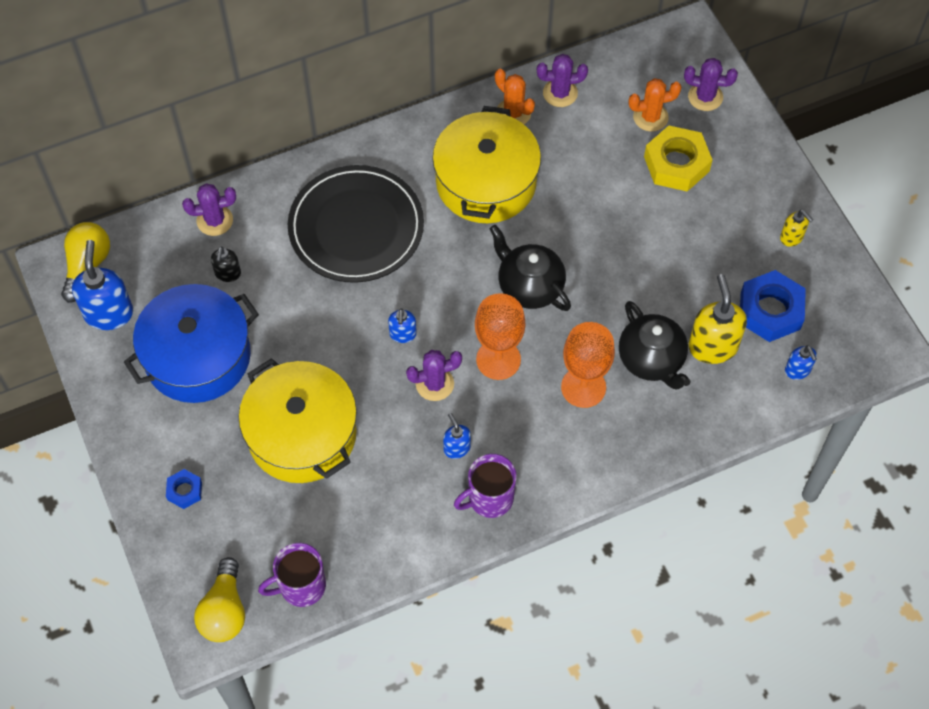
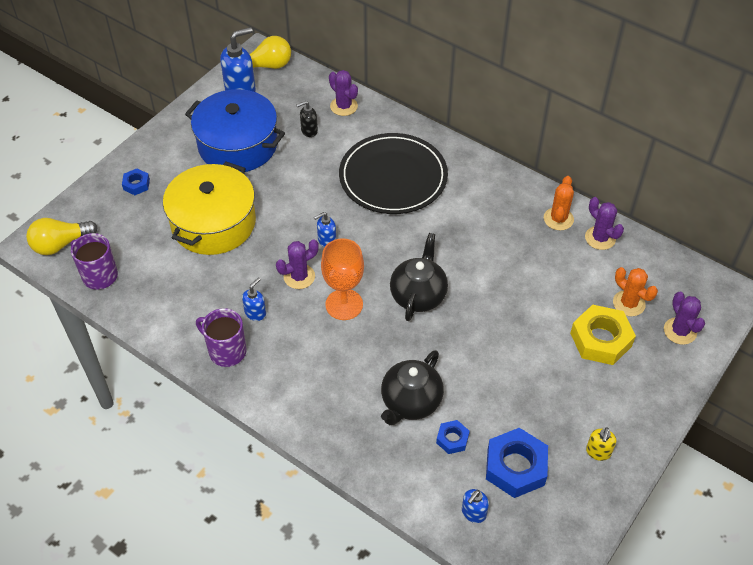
camera: 60 degrees right, 10 degrees down
purple cactus [406,350,462,401] -> purple cactus turned 75 degrees counterclockwise [276,239,319,289]
yellow pot [432,106,541,223] -> none
orange goblet [561,322,615,408] -> none
yellow soap dispenser [688,274,747,364] -> blue nut [436,420,470,454]

